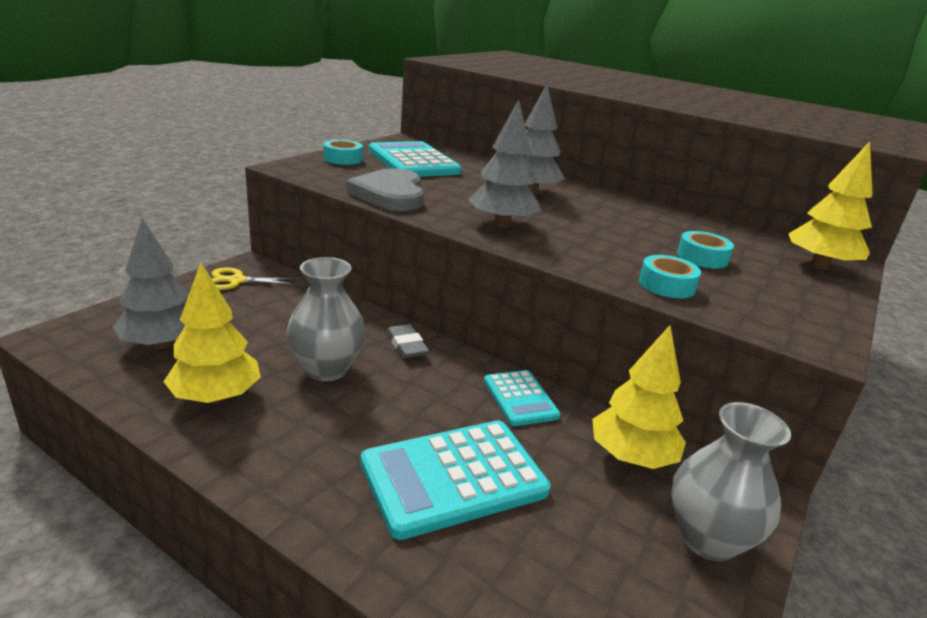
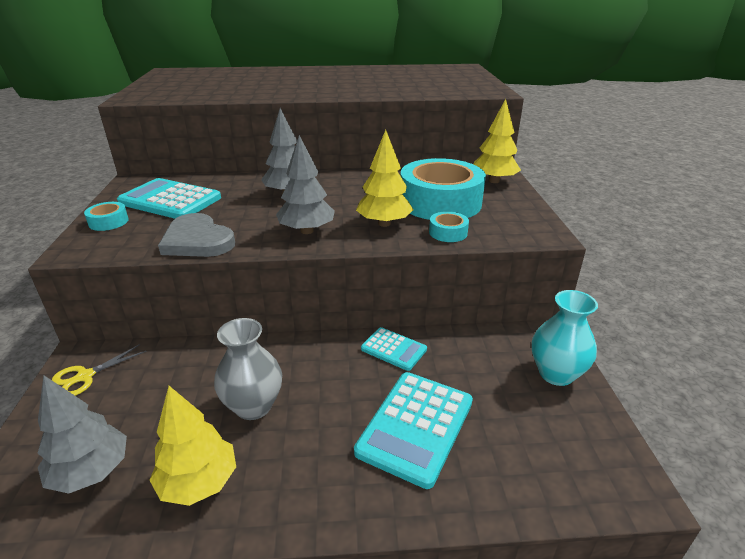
camera: 35 degrees left, 5 degrees up
grey eraser [386,324,429,358] -> none
yellow tree [592,325,686,469] -> yellow tree moved to [356,130,413,227]
grey vase [671,402,791,562] -> turquoise vase [532,290,598,386]
turquoise tape [677,231,734,268] -> turquoise tape [401,158,486,220], size x2.39

